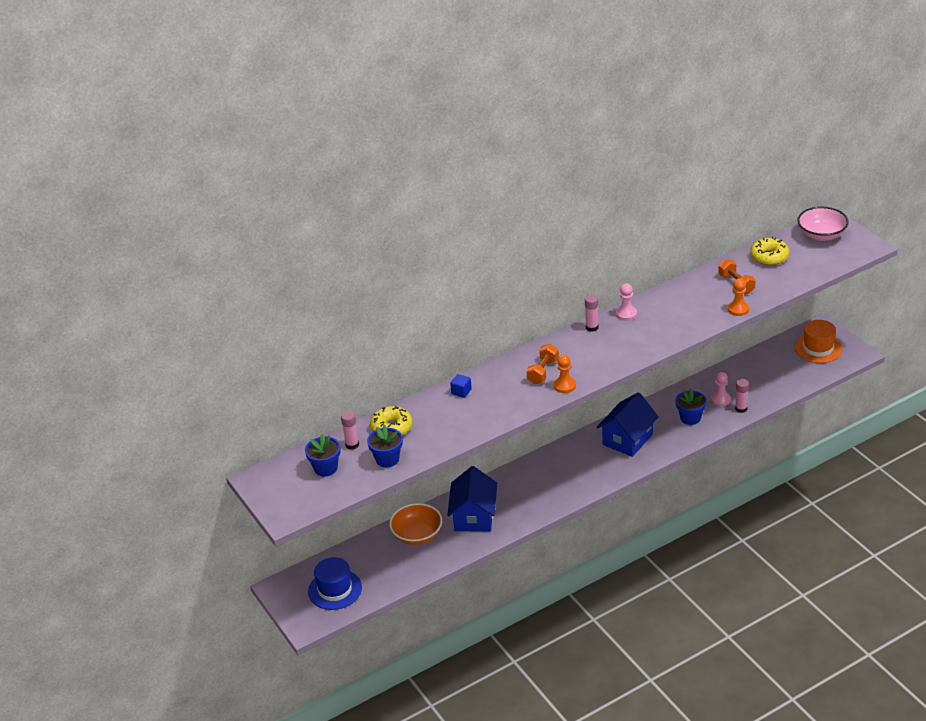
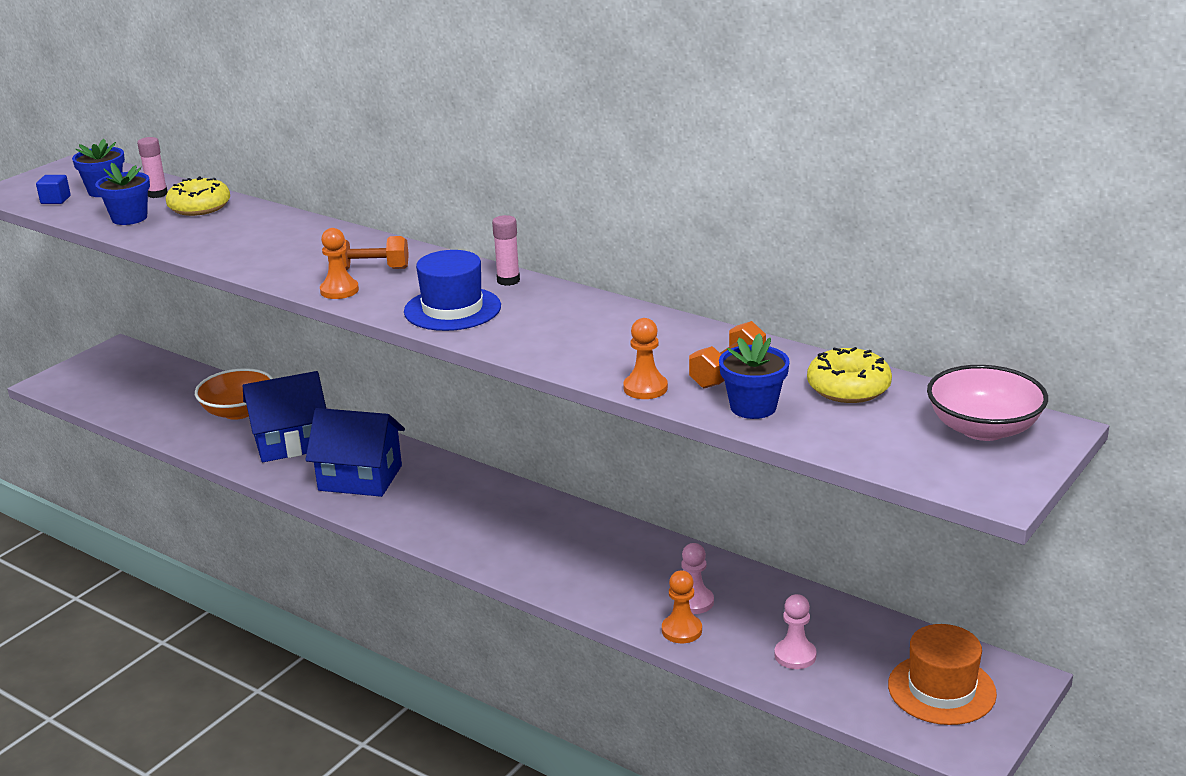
camera: 65 degrees right, 10 degrees down
blue hat [308,557,362,610] -> blue hat moved to [404,250,501,331]
blue cube [450,374,472,398] -> blue cube moved to [36,175,71,204]
blue house [597,392,659,457] -> blue house moved to [305,408,405,497]
pink pawn [616,283,637,321] -> pink pawn moved to [774,594,817,669]
blue flower pot [675,388,707,425] -> blue flower pot moved to [719,333,790,419]
pink glue stick [735,379,749,413] -> orange pawn [662,570,702,643]

